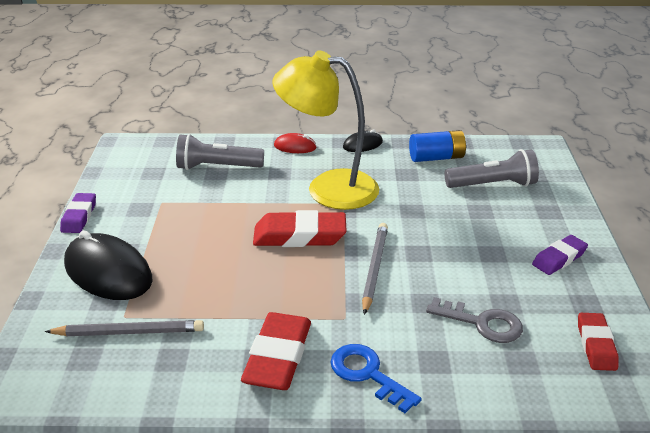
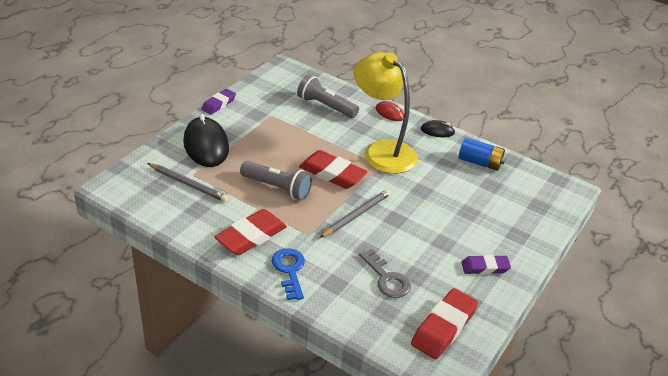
camera: 30 degrees right, 5 degrees up
grey flashlight [445,149,539,188] -> grey flashlight moved to [240,161,312,200]
red eraser [578,313,619,371] -> red eraser [411,288,478,359], size x1.62

